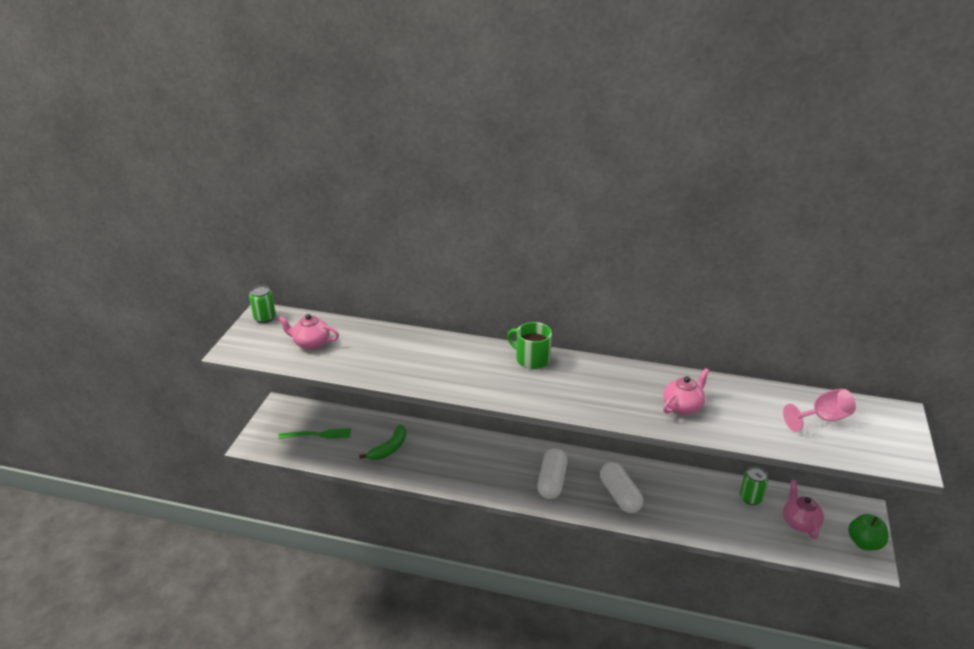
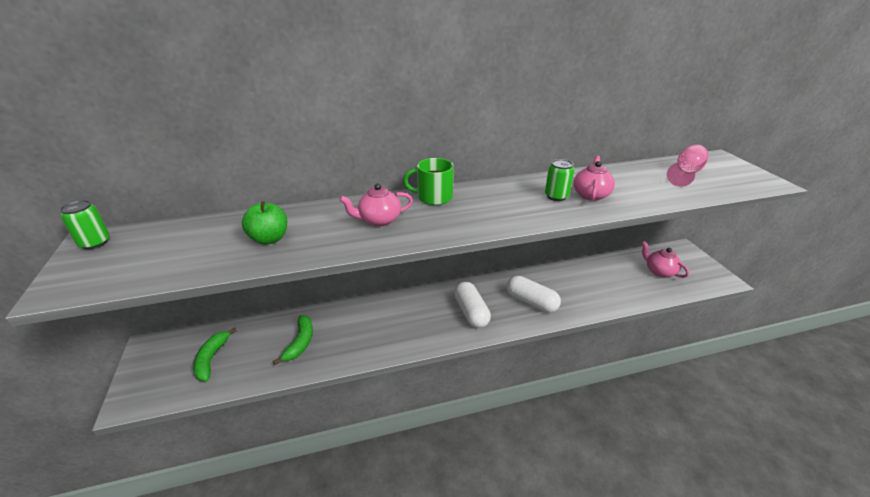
camera: 30 degrees left, 0 degrees up
pink teapot [278,314,339,350] -> pink teapot moved to [339,184,413,226]
green fork [278,428,351,439] -> green banana [193,328,237,381]
green can [740,467,768,505] -> green can moved to [545,159,574,201]
green apple [848,514,888,550] -> green apple moved to [242,201,287,245]

